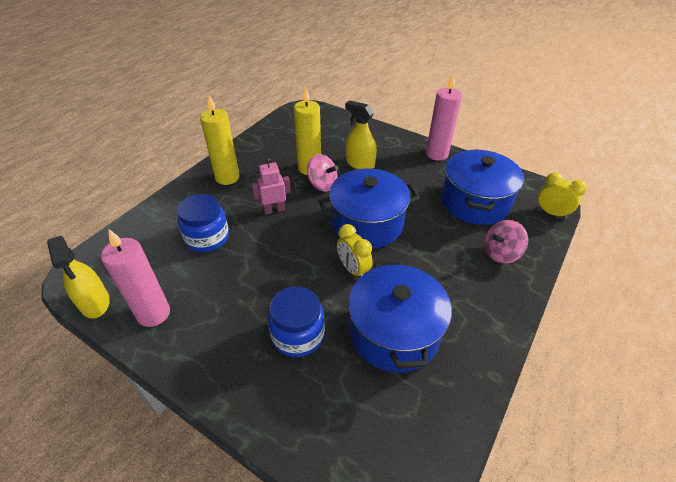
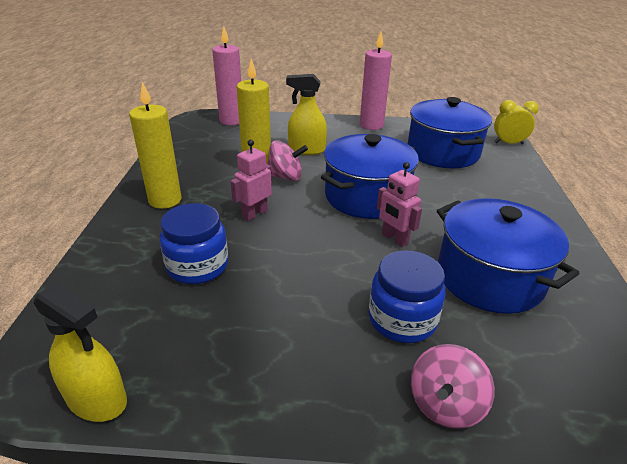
camera: 30 degrees left, 10 degrees down
pink candle [101,229,170,327] -> pink candle moved to [212,26,241,125]
yellow clock [337,224,373,277] -> pink robot [377,162,422,247]
pink spinning top [485,220,528,264] -> pink spinning top moved to [411,344,495,429]

